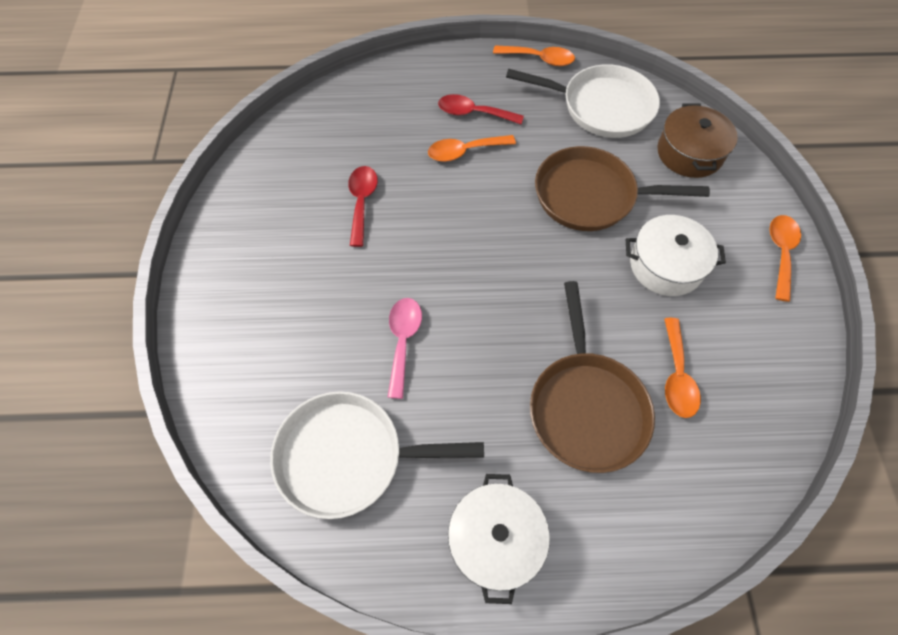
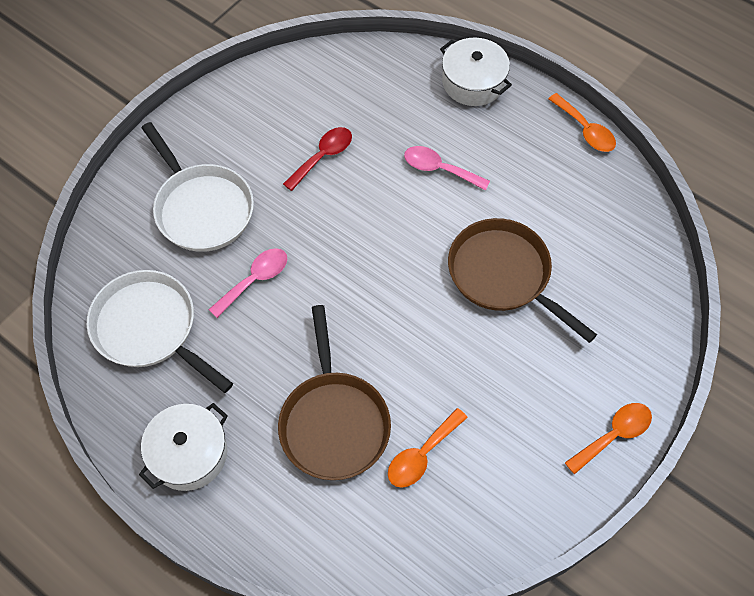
camera: 40 degrees right, 0 degrees up
orange spoon [428,135,516,162] -> pink spoon [404,146,490,191]
red spoon [438,94,524,124] -> none
white pan [506,64,660,138] -> white pan moved to [142,122,254,252]
brown pan [530,281,655,473] -> brown pan turned 45 degrees counterclockwise [278,305,391,480]
white pot [626,215,726,296] -> white pot moved to [440,38,512,106]
brown pot [658,103,738,178] -> none

